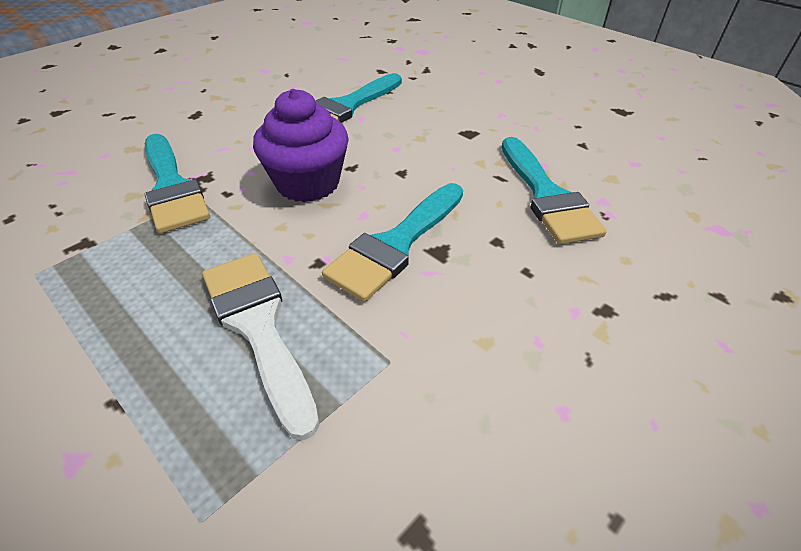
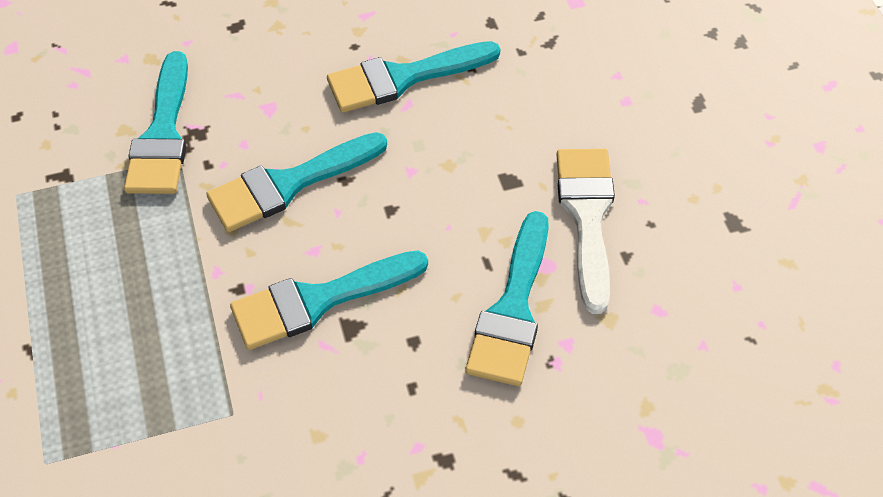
camera: 30 degrees right, 10 degrees up
white brush [202,253,320,440] -> white brush moved to [556,149,615,314]
purple cupcake [253,89,349,202] -> turquoise brush [206,132,387,232]

